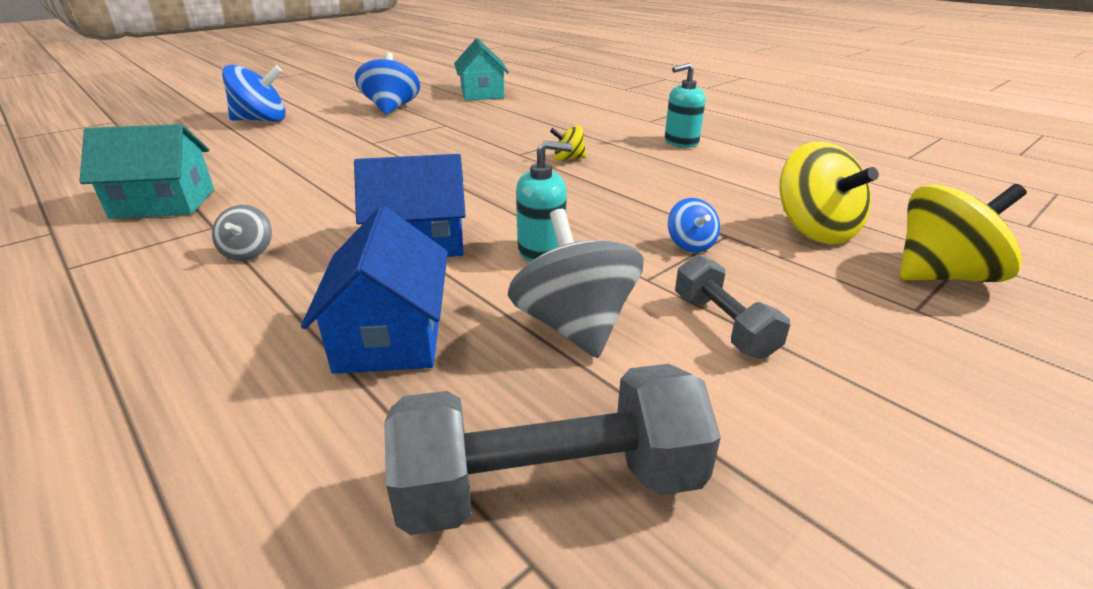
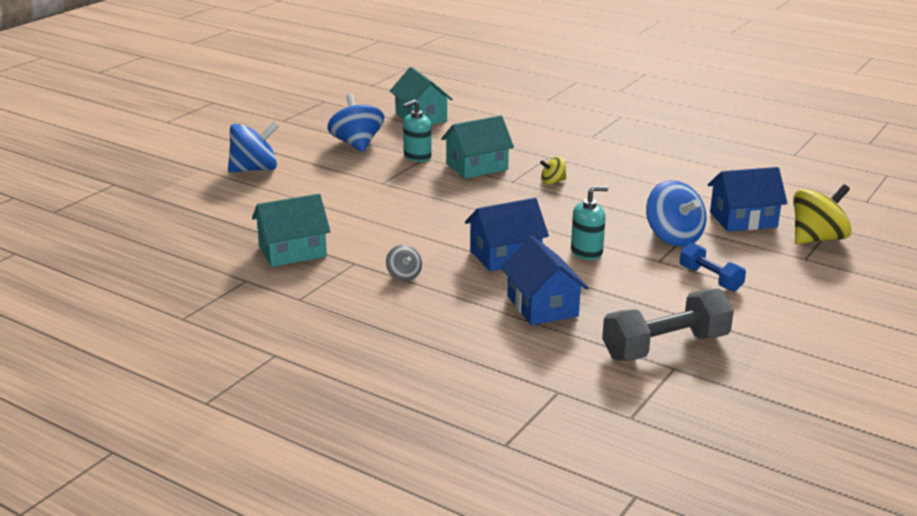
camera: 15 degrees left, 5 degrees down
grey spinning top [508,209,644,358] -> none
turquoise soap dispenser [665,63,706,148] -> turquoise soap dispenser moved to [403,100,432,162]
blue spinning top [668,198,720,252] -> blue spinning top [646,180,707,247], size x1.94
grey dumbbell [675,254,790,359] -> blue dumbbell [680,243,746,291]
yellow spinning top [779,142,879,244] -> blue house [708,167,787,232]
none -> turquoise house [441,116,514,179]

